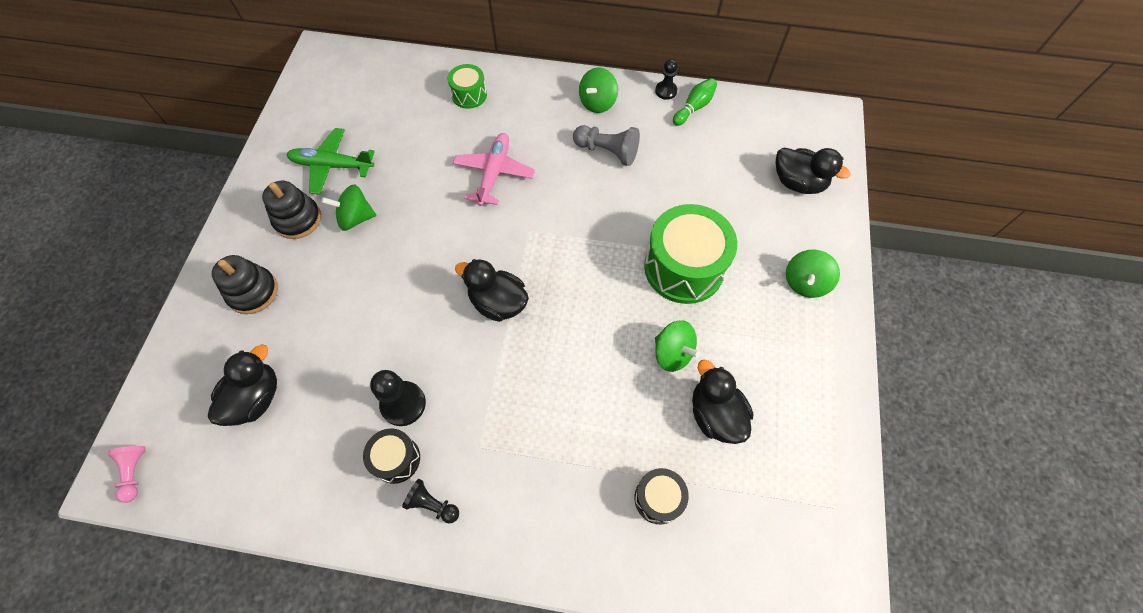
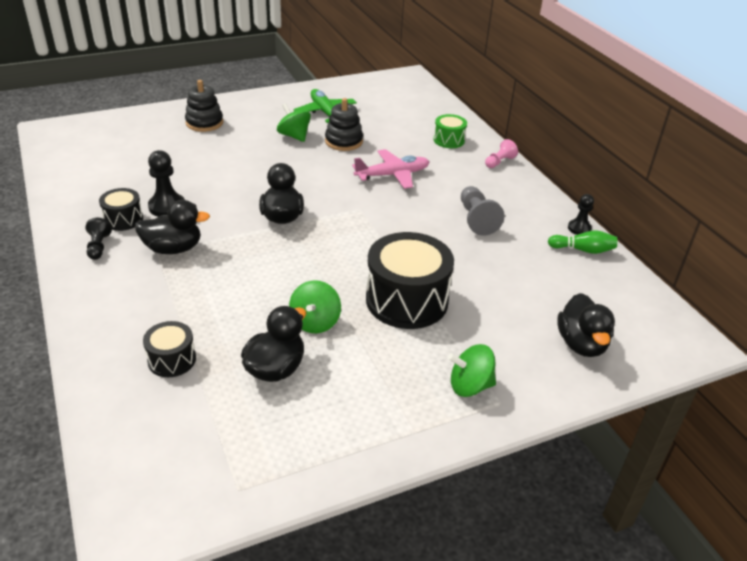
camera: 55 degrees right, 25 degrees down
pink pawn [108,446,146,503] -> pink pawn moved to [485,139,518,168]
black duck [208,344,277,426] -> black duck moved to [135,200,210,254]
black stacking toy [262,181,321,239] -> black stacking toy moved to [325,98,363,151]
green spinning top [579,67,618,113] -> none
green drum [644,204,737,304] -> black drum [366,232,454,329]

